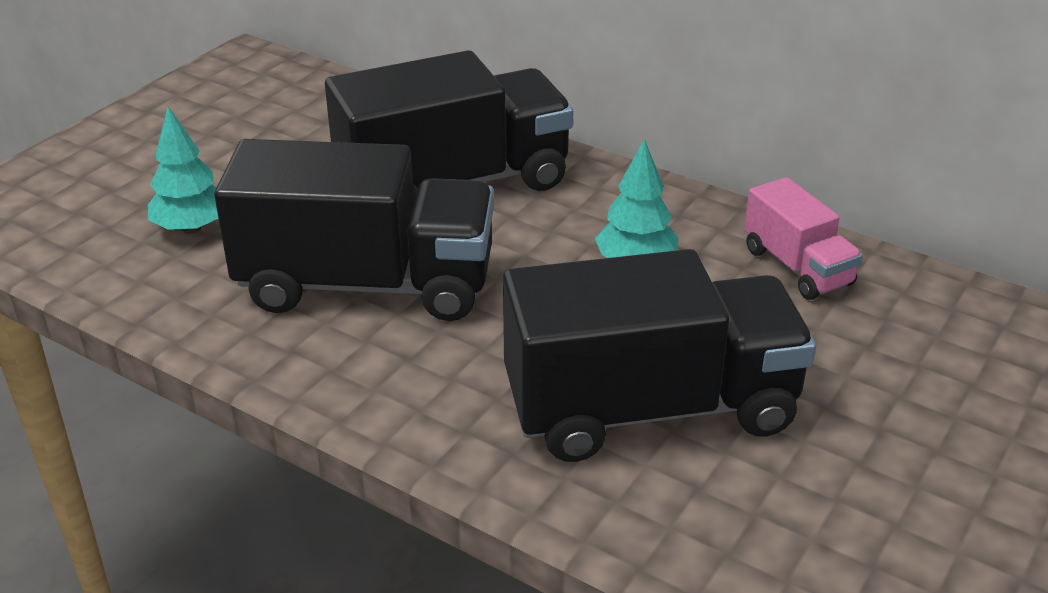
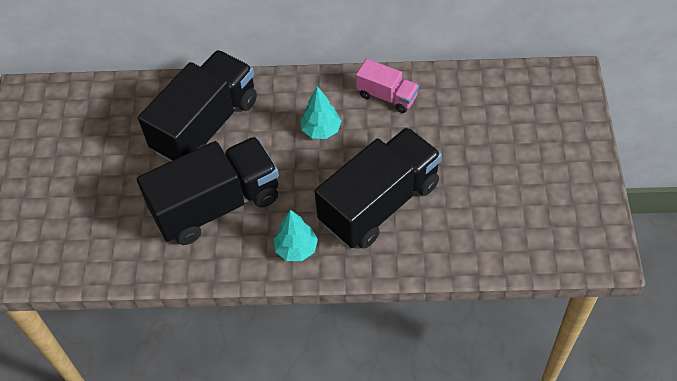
camera: 30 degrees left, 20 degrees up
turquoise tree [148,106,219,234] -> turquoise tree moved to [274,210,318,261]

